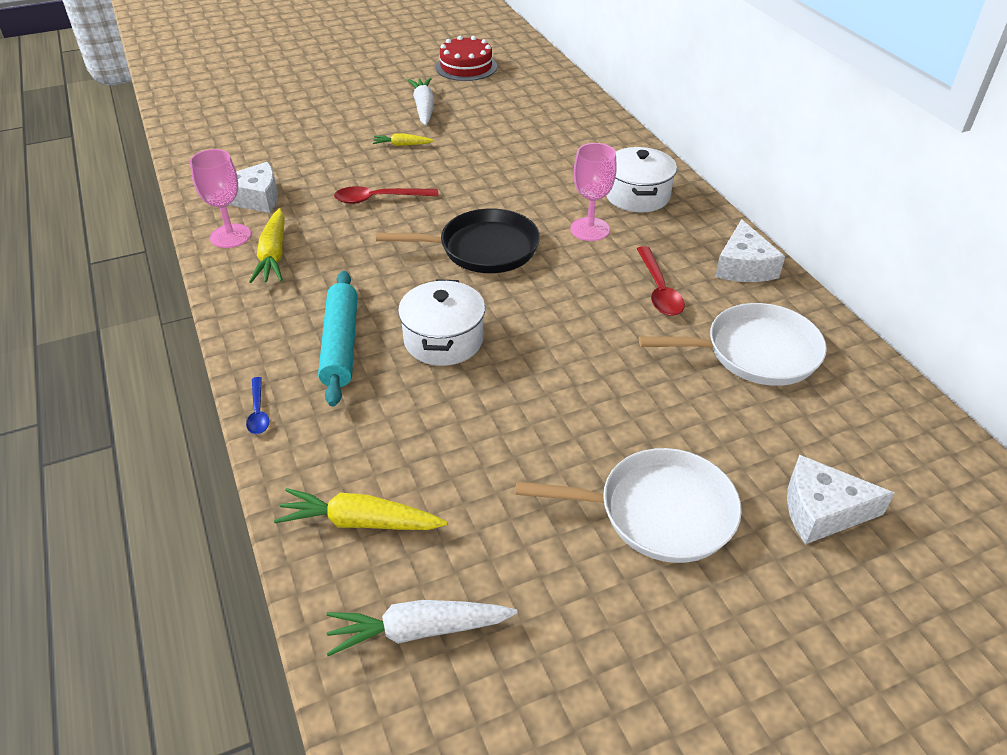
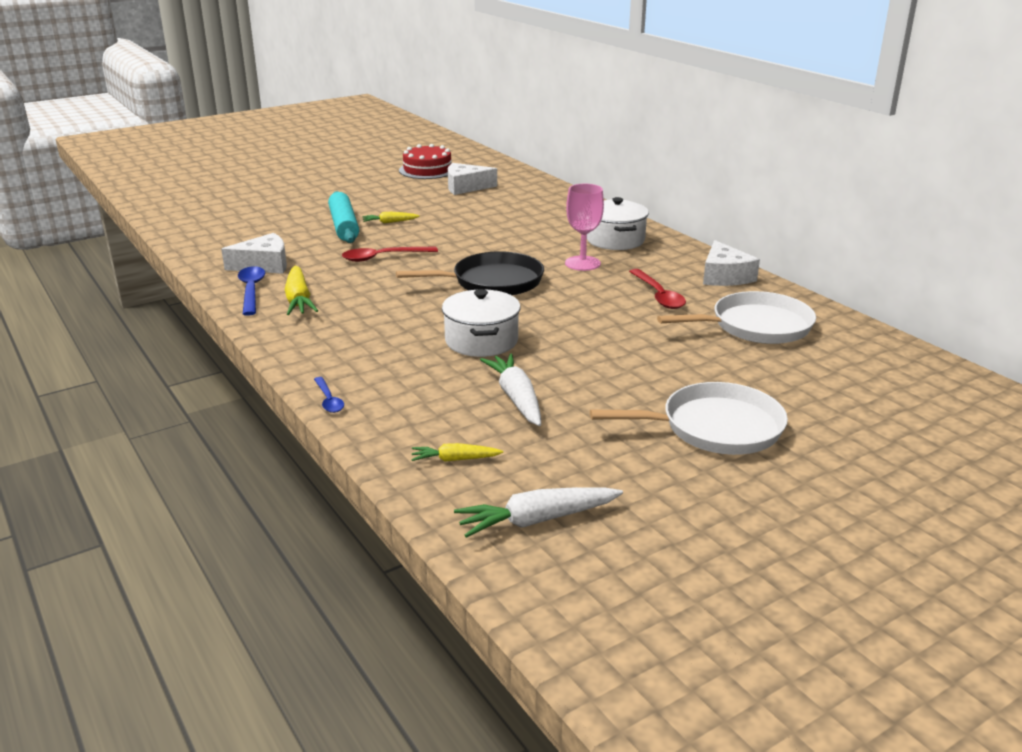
camera: 10 degrees left, 15 degrees down
pink goblet [190,149,251,248] -> blue spoon [238,266,265,316]
yellow carrot [274,488,448,530] -> yellow carrot [411,443,503,462], size x0.58
turquoise rolling pin [318,271,358,407] -> turquoise rolling pin moved to [328,191,359,243]
white carrot [408,78,434,125] -> white carrot moved to [480,353,541,426]
white cheese [787,455,895,544] -> white cheese moved to [448,163,497,195]

